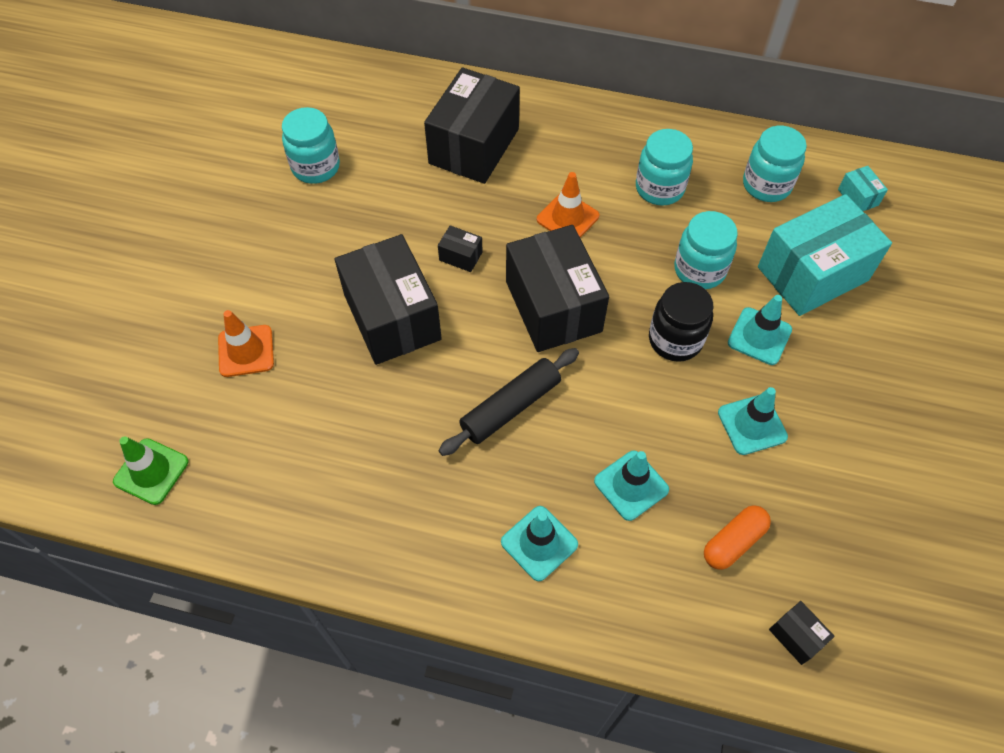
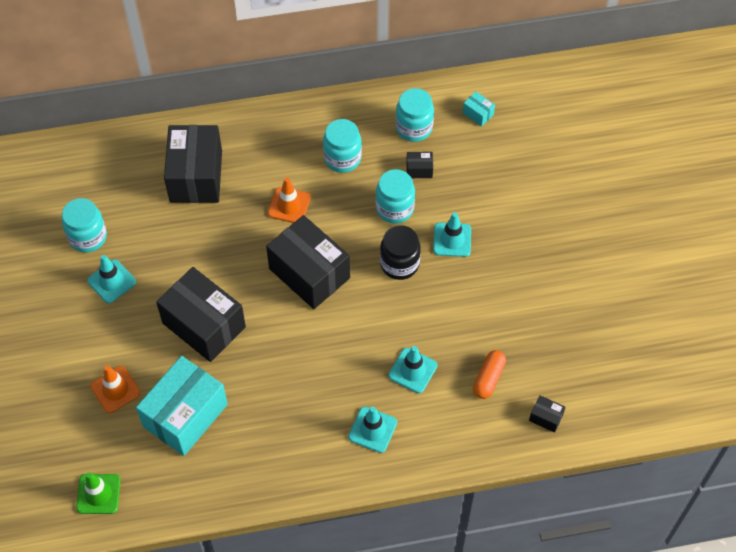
camera: 25 degrees left, 0 degrees up
black box [438,225,483,272] -> black box moved to [406,152,433,178]
black rolling pin [439,348,579,456] -> none
turquoise traffic cone [718,387,788,455] -> turquoise traffic cone moved to [87,255,136,303]
turquoise box [758,194,892,316] -> turquoise box moved to [136,356,228,456]

